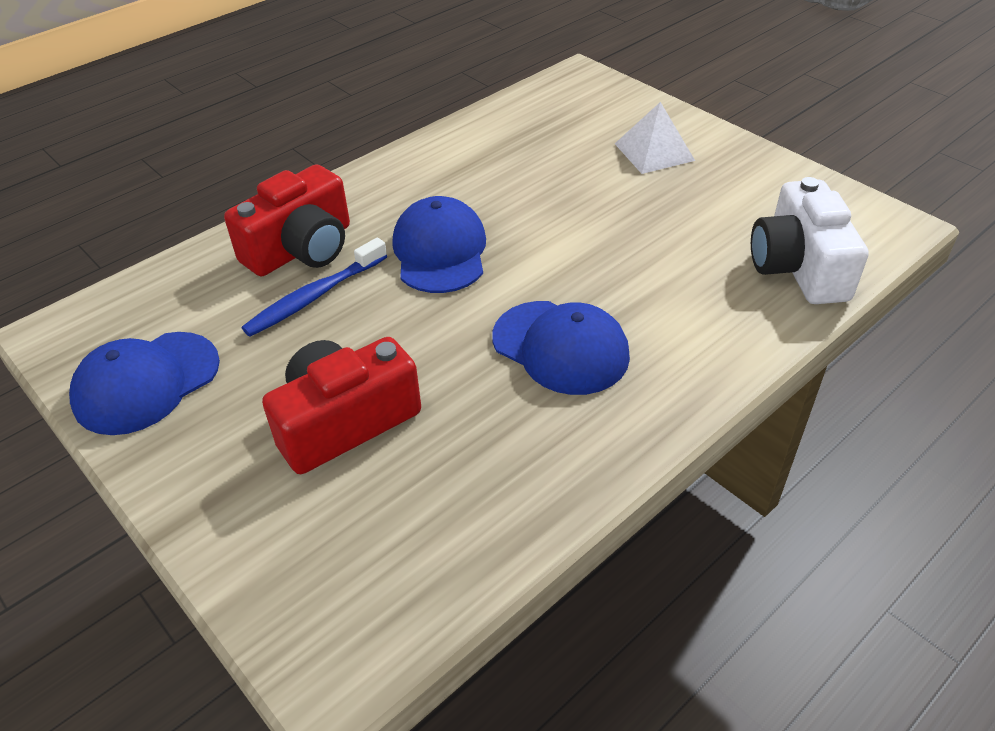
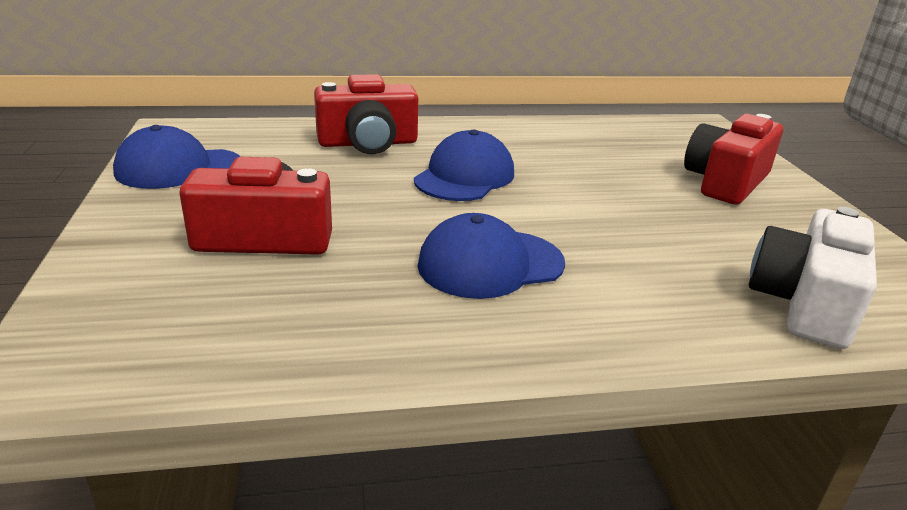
camera: 30 degrees right, 15 degrees down
blue toothbrush [242,237,387,337] -> none
blue cap [492,301,630,395] -> blue cap turned 90 degrees clockwise [417,213,565,299]
white pyramid [615,102,695,174] -> red camera [684,114,783,205]

